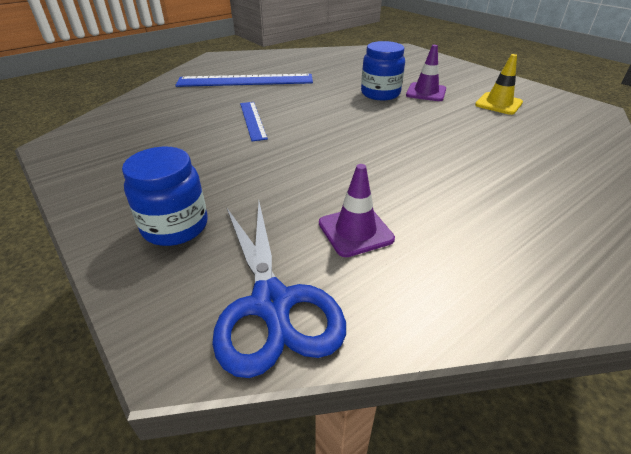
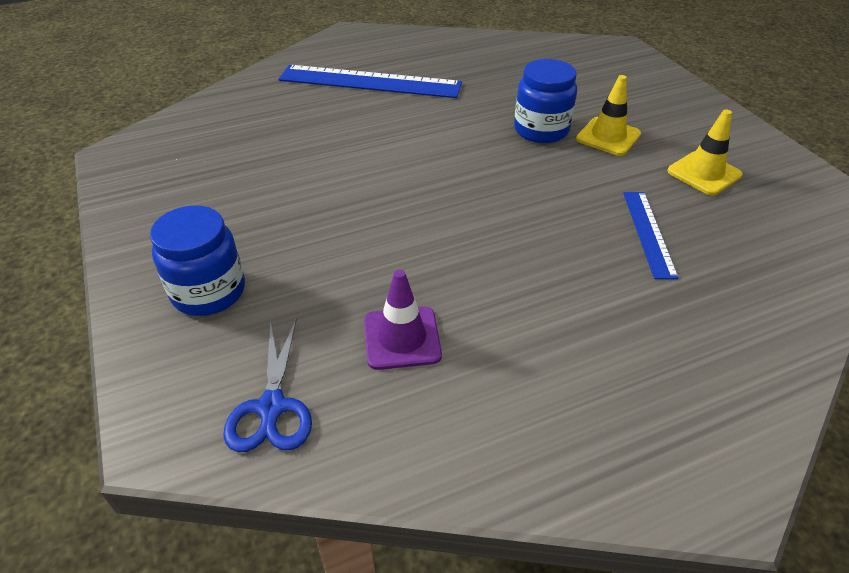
camera: 15 degrees right, 5 degrees up
blue scissors [212,202,346,378] -> blue scissors [223,319,312,452], size x0.63
blue ruler [240,102,268,141] -> blue ruler moved to [623,192,679,279]
purple traffic cone [406,45,446,101] -> yellow traffic cone [576,75,641,156]

